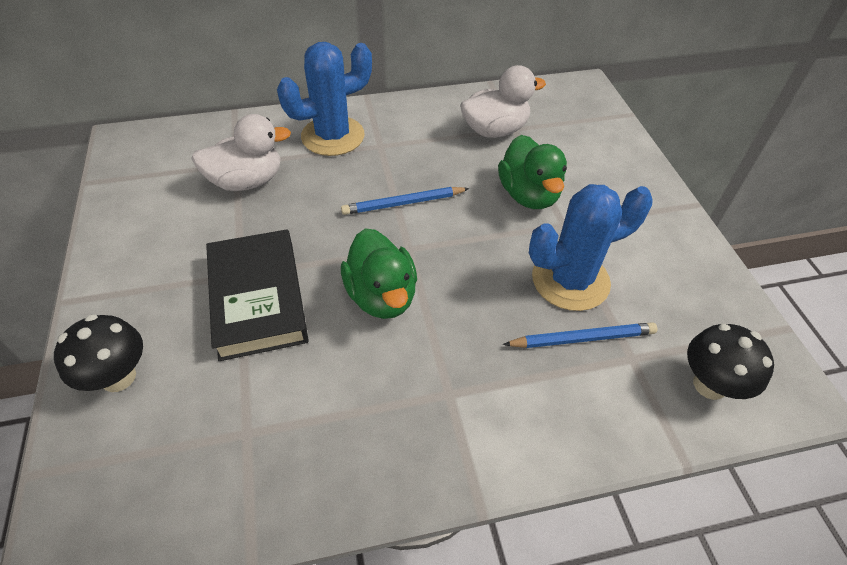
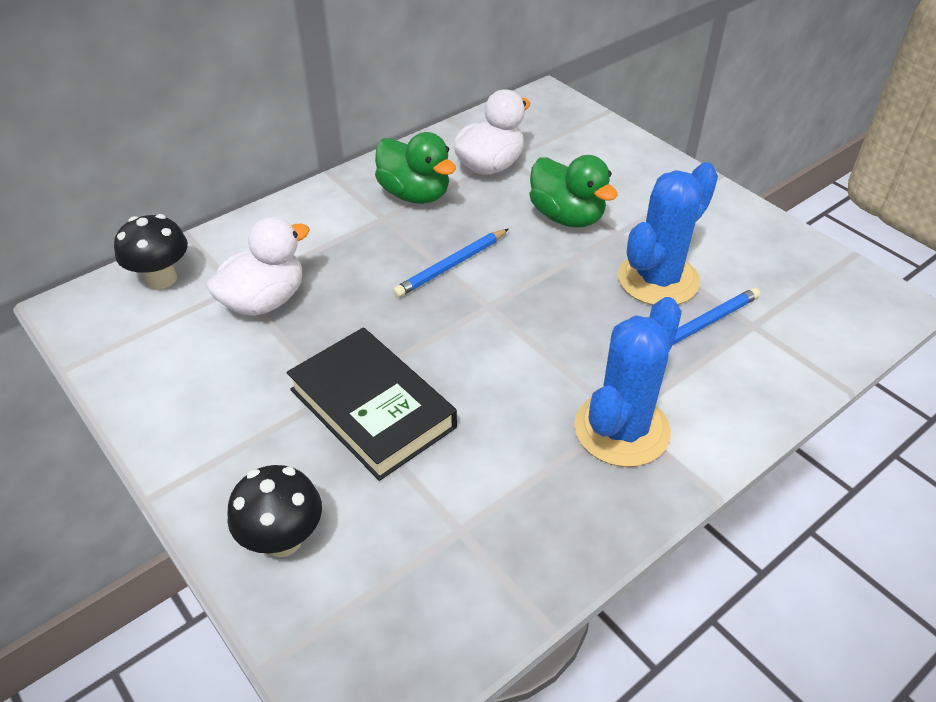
camera: 25 degrees left, 5 degrees down
blue cactus [277,42,372,156] -> blue cactus moved to [574,297,682,467]
green duck [341,228,417,319] -> green duck moved to [375,132,456,204]
black mushroom [687,324,774,400] -> black mushroom moved to [114,214,188,289]

